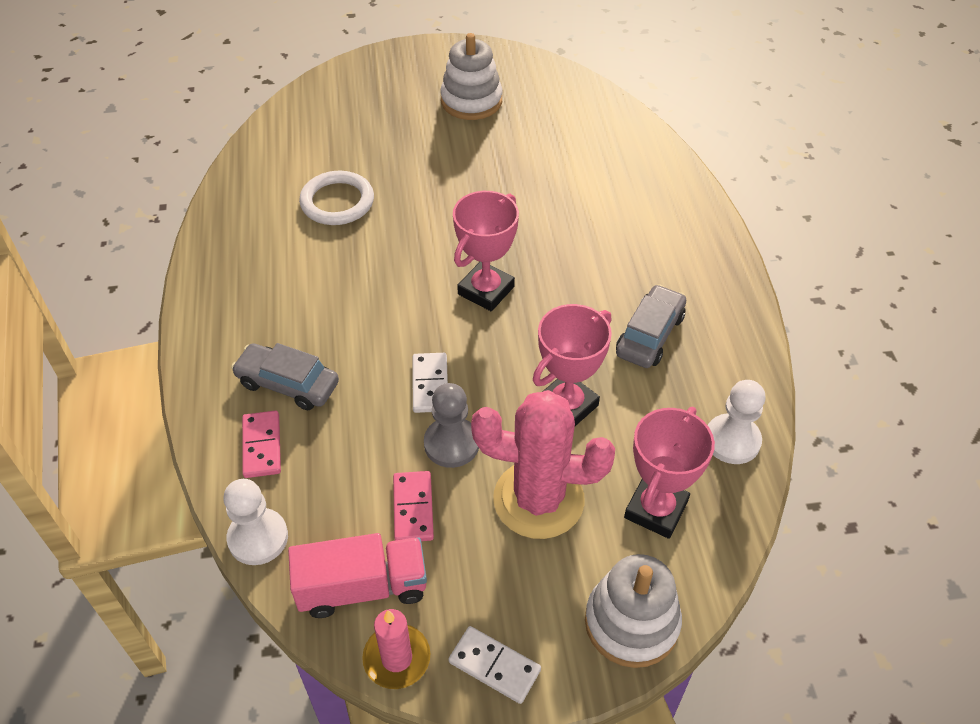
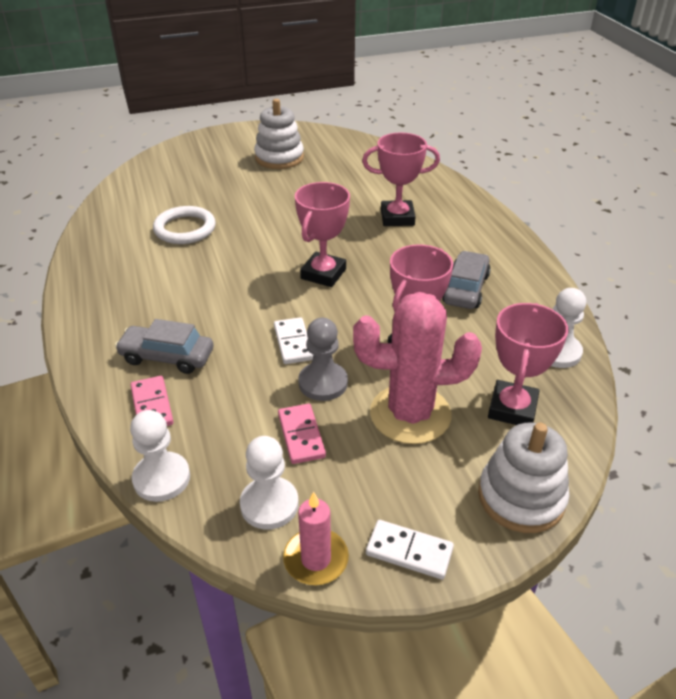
camera: 10 degrees left, 10 degrees down
pink truck [288,533,427,618] -> white pawn [240,436,299,530]
none -> pink trophy [362,133,440,226]

